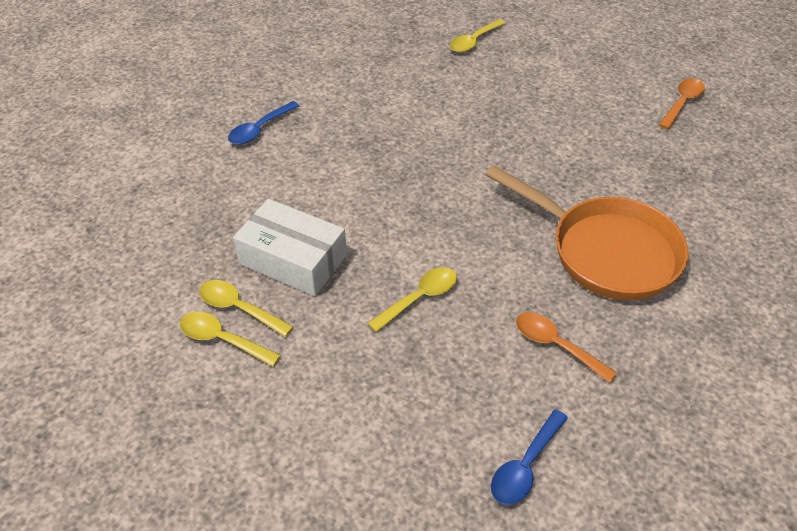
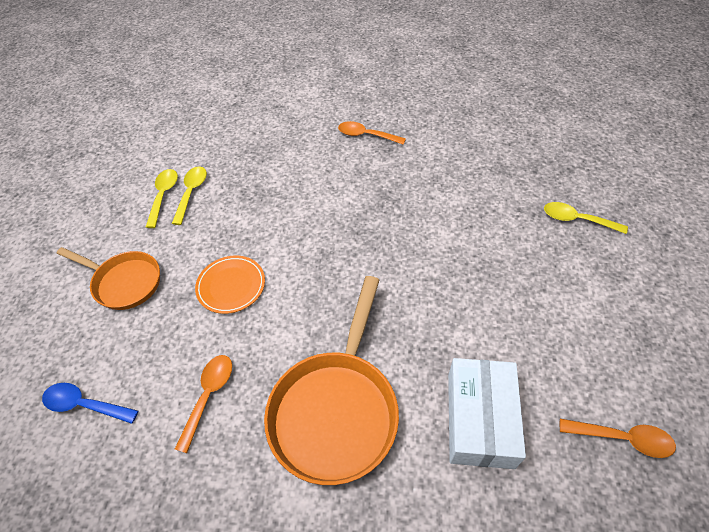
camera: 70 degrees right, 5 degrees up
blue spoon [228,101,299,144] -> orange spoon [338,121,406,145]
white box [233,199,347,296] -> white box moved to [448,358,526,469]
yellow spoon [368,267,457,332] -> orange plate [195,256,265,314]
none -> orange pan [57,247,160,310]

